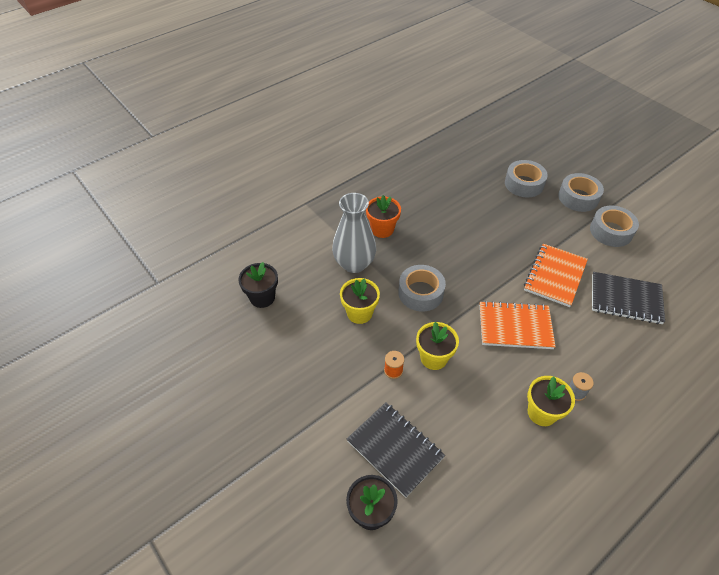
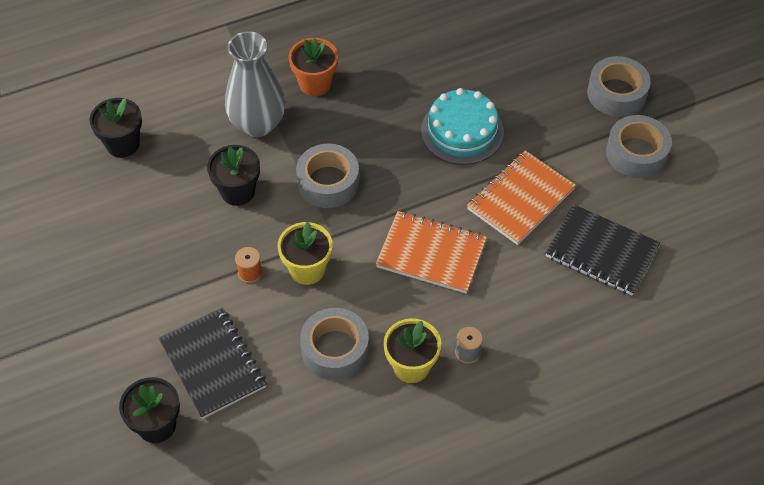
camera: 15 degrees right, 5 degrees up
yellow flower pot [340,278,380,324] -> black flower pot [207,145,260,206]
grey tape [505,160,548,198] -> grey tape moved to [300,308,369,380]
none -> turquoise cake [421,88,504,165]

